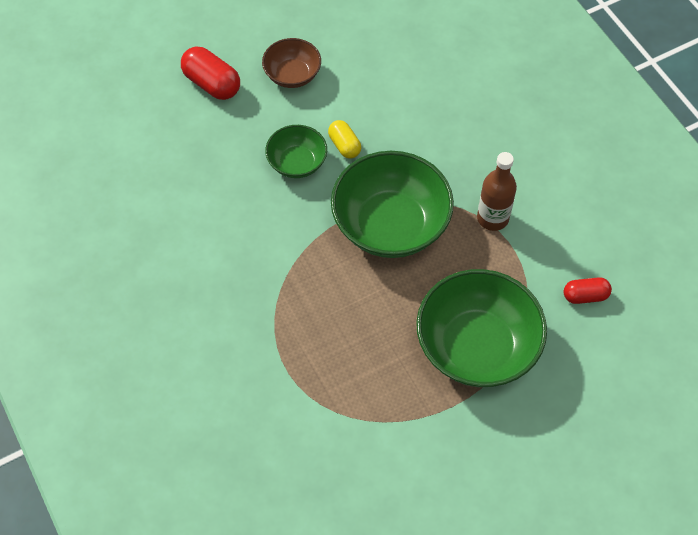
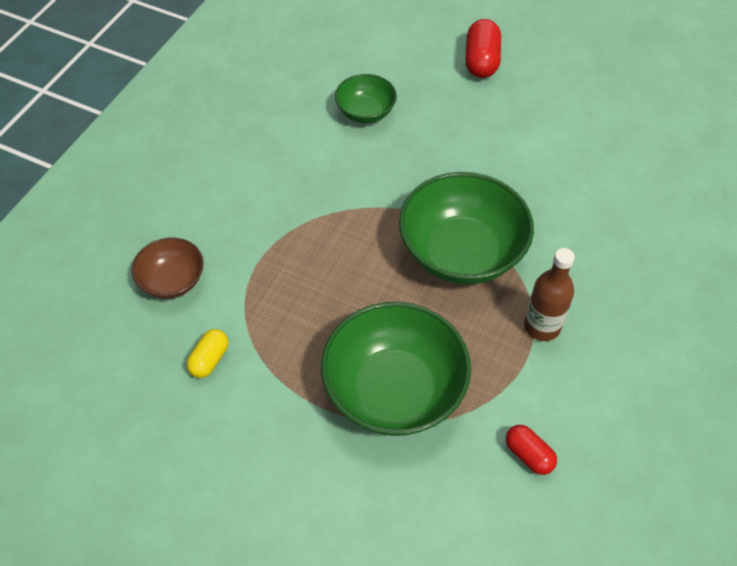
camera: 55 degrees right, 5 degrees down
brown bowl [262,38,321,88] -> brown bowl moved to [131,237,204,299]
green bowl [265,125,327,178] -> green bowl moved to [335,74,397,123]
yellow capsule [328,120,361,158] -> yellow capsule moved to [186,329,229,378]

